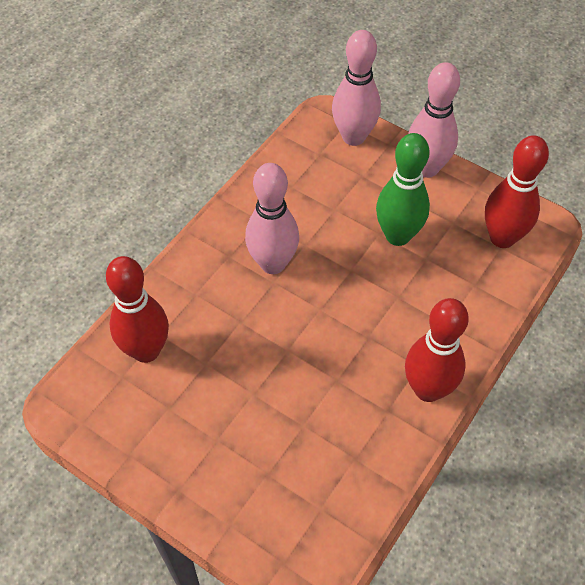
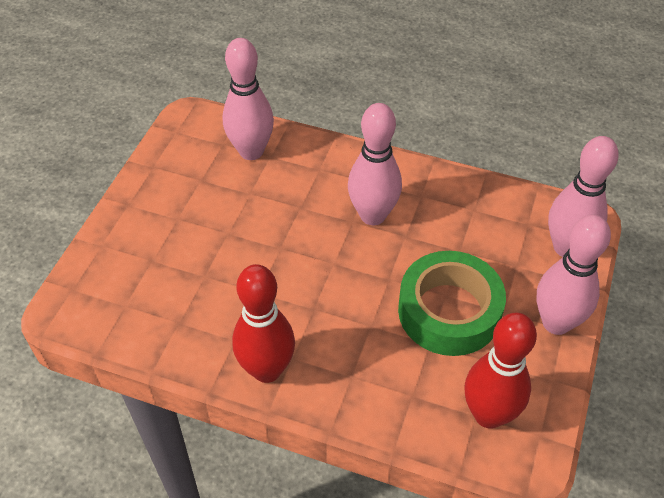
camera: 75 degrees right, 5 degrees down
red bowling pin [106,256,169,363] -> pink bowling pin [223,38,274,160]
green bowling pin [376,133,430,246] -> green tape [398,251,506,356]

